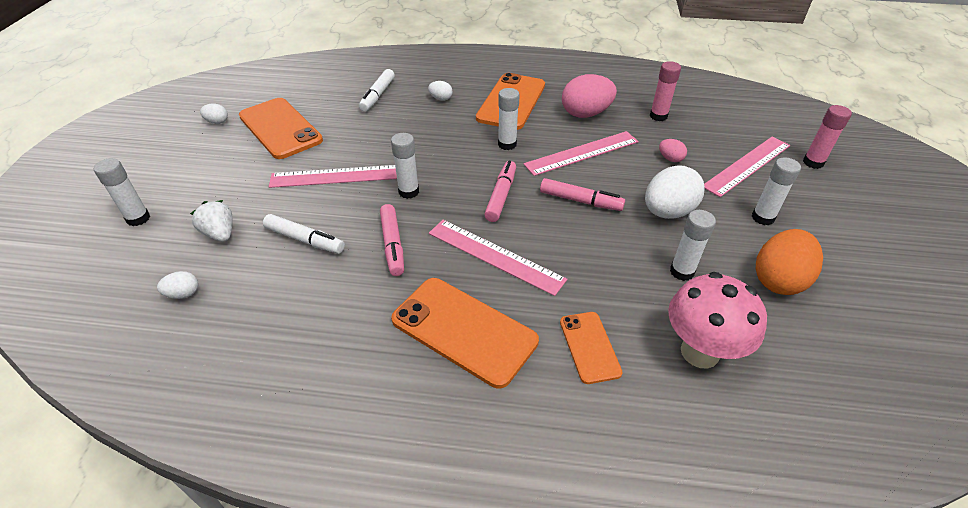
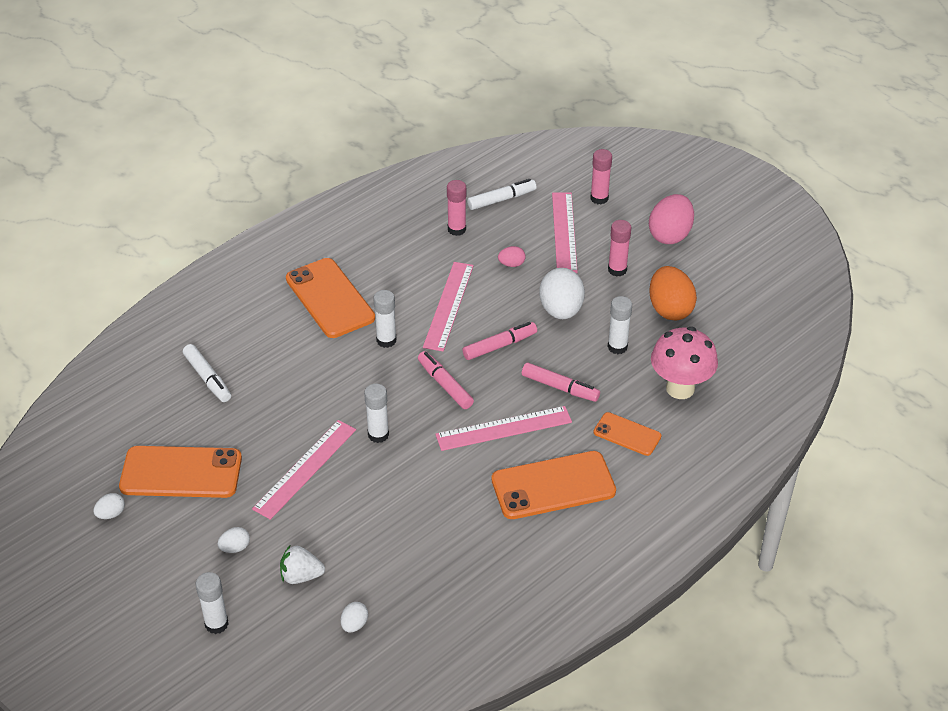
camera: 50 degrees left, 0 degrees up
white marker [263,214,345,254] -> white marker moved to [467,179,537,210]
pink marker [380,204,404,276] -> pink marker moved to [522,362,600,402]
white egg [428,81,453,101] -> white egg moved to [218,527,250,553]
pink egg [562,74,617,118] -> pink egg moved to [649,194,694,244]
white glue stick [752,157,801,225] -> pink glue stick [608,220,631,277]

